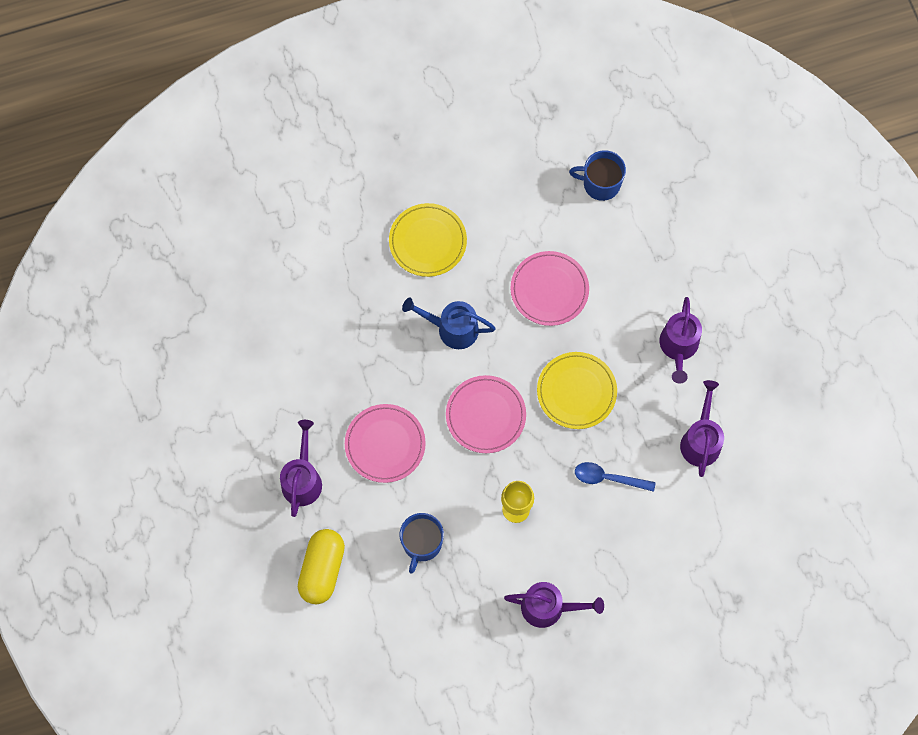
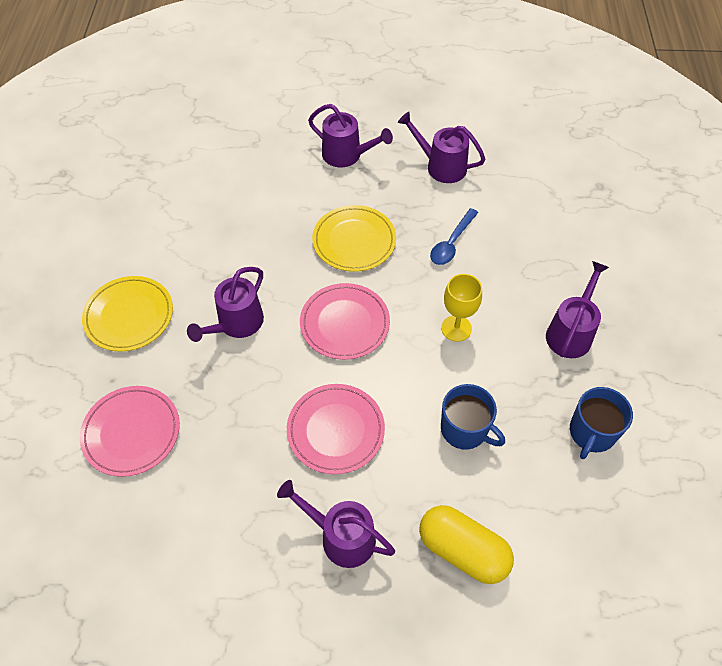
camera: 70 degrees left, 15 degrees down
blue watering can [402,298,496,349] -> purple watering can [187,267,264,342]
pink plate [511,251,589,326] -> pink plate moved to [80,386,180,477]
blue mug [569,150,626,201] -> blue mug moved to [570,387,633,459]

